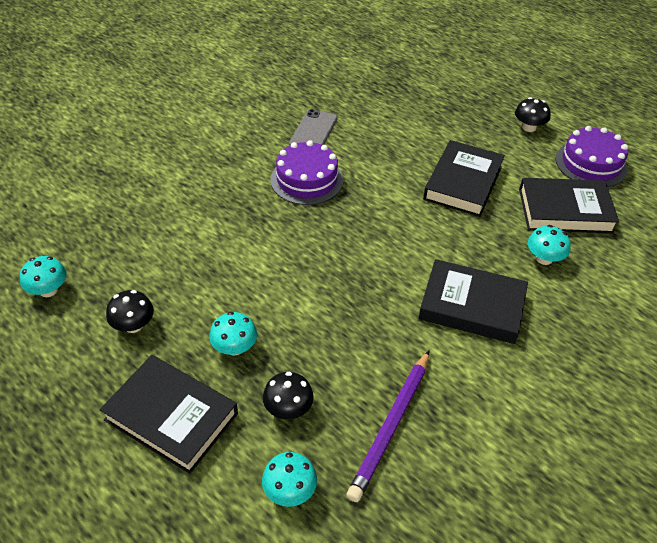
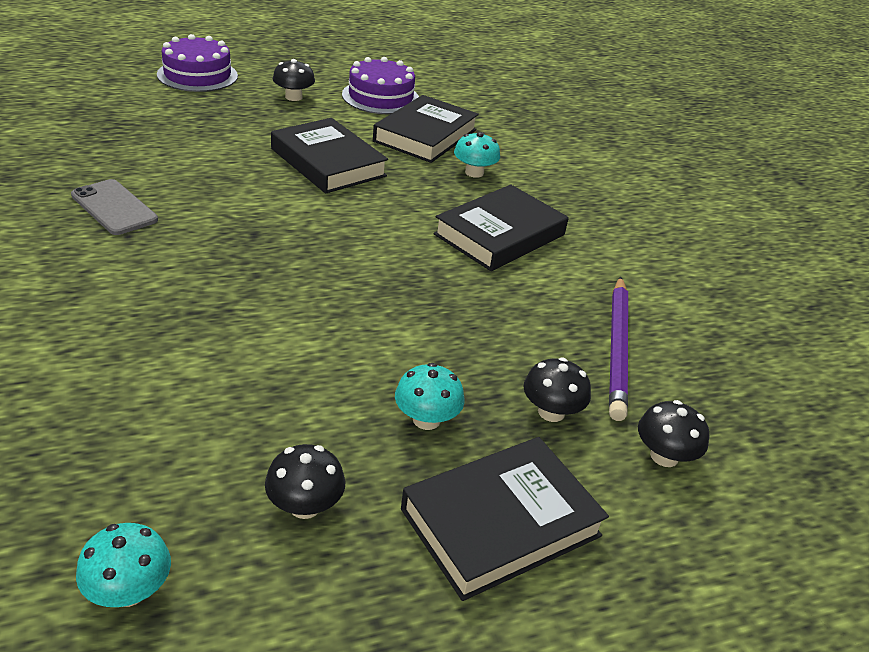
camera: 65 degrees left, 10 degrees down
turquoise mushroom [262,452,317,507] -> black mushroom [638,400,709,467]
purple cake [271,140,343,205] -> purple cake moved to [157,34,238,92]
purple pencil [346,350,430,502] -> purple pencil turned 45 degrees clockwise [609,276,628,421]

